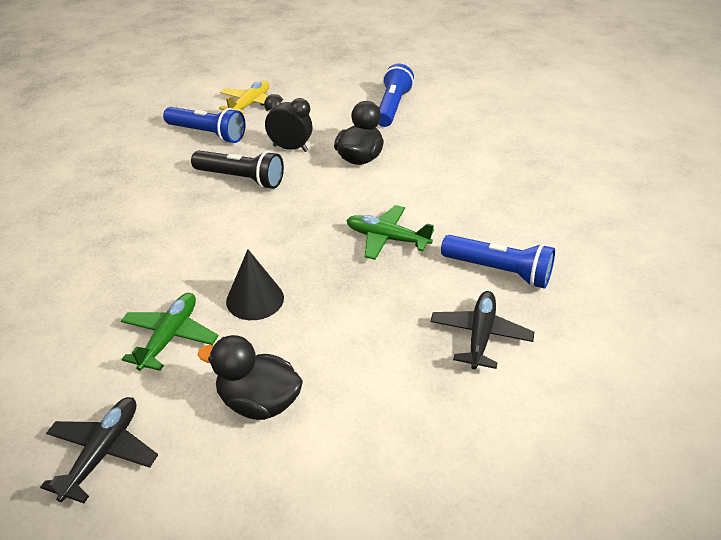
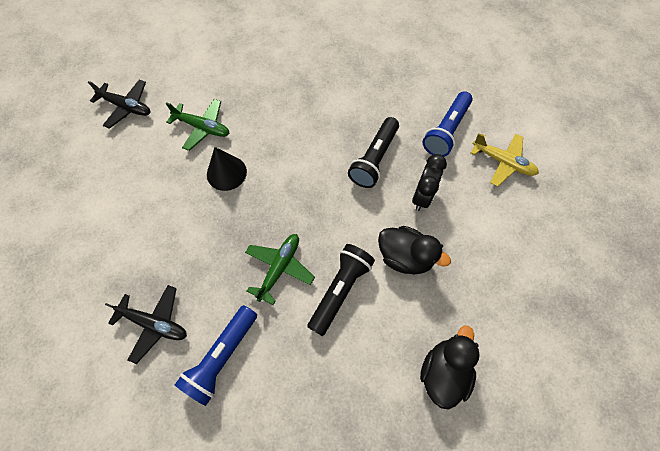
camera: 95 degrees right, 25 degrees up
black duck [198,335,303,420] -> black duck moved to [420,325,480,410]
blue flashlight [378,64,414,127] -> none
none -> black flashlight [307,244,375,336]

